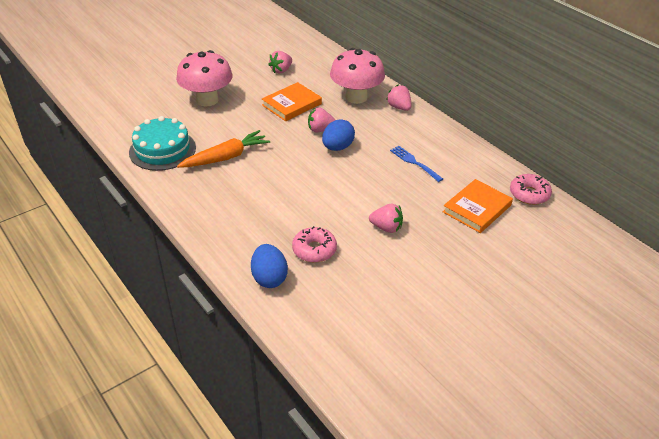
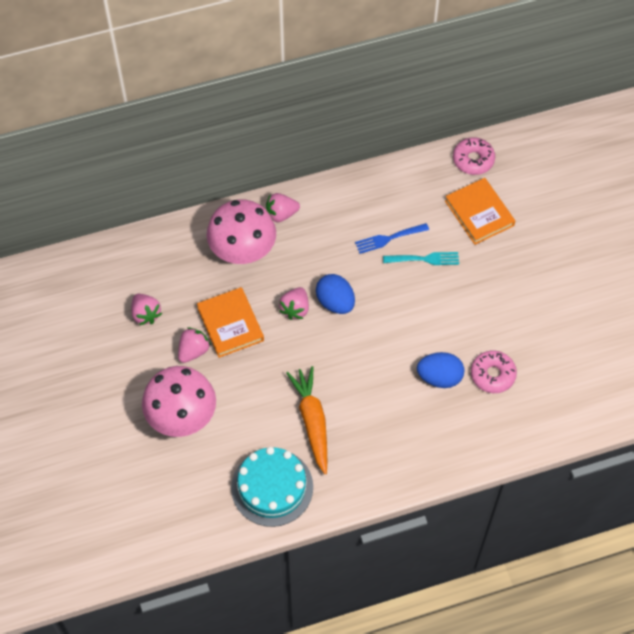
camera: 70 degrees left, 20 degrees up
blue egg [251,244,288,288] -> blue egg moved to [417,352,464,388]
pink strawberry [369,204,403,233] -> pink strawberry moved to [178,327,211,363]
none -> turquoise fork [383,252,459,265]

